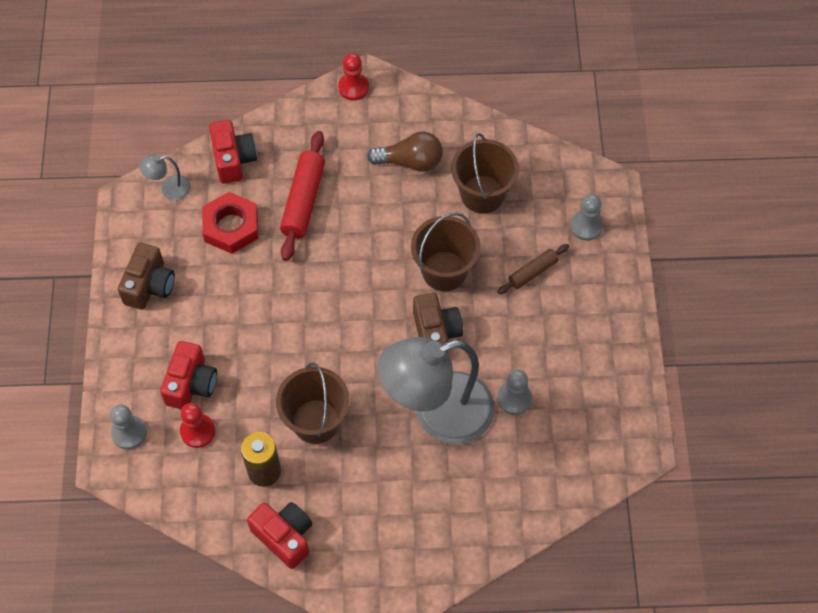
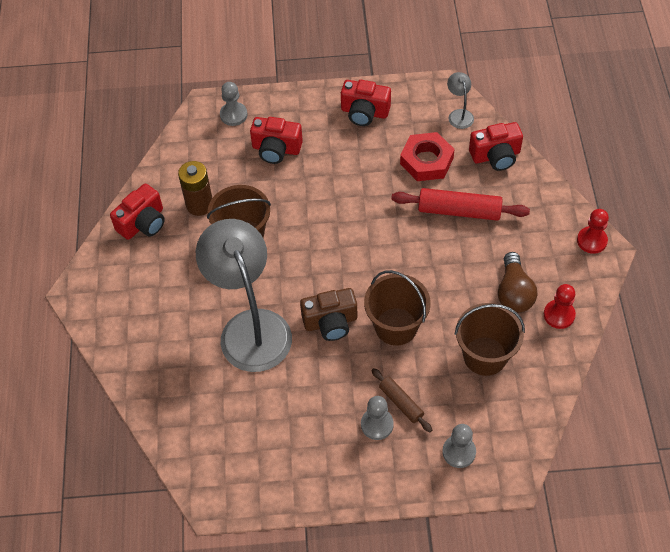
camera: 90 degrees right, 5 degrees down
brown camera [118,243,175,310] -> red camera [341,80,391,126]
red pawn [180,403,215,448] -> red pawn moved to [544,284,576,329]
grey pawn [497,370,532,415] -> grey pawn moved to [361,396,394,440]

